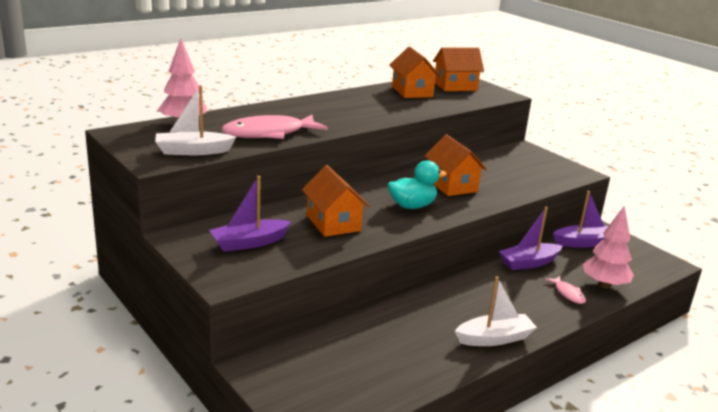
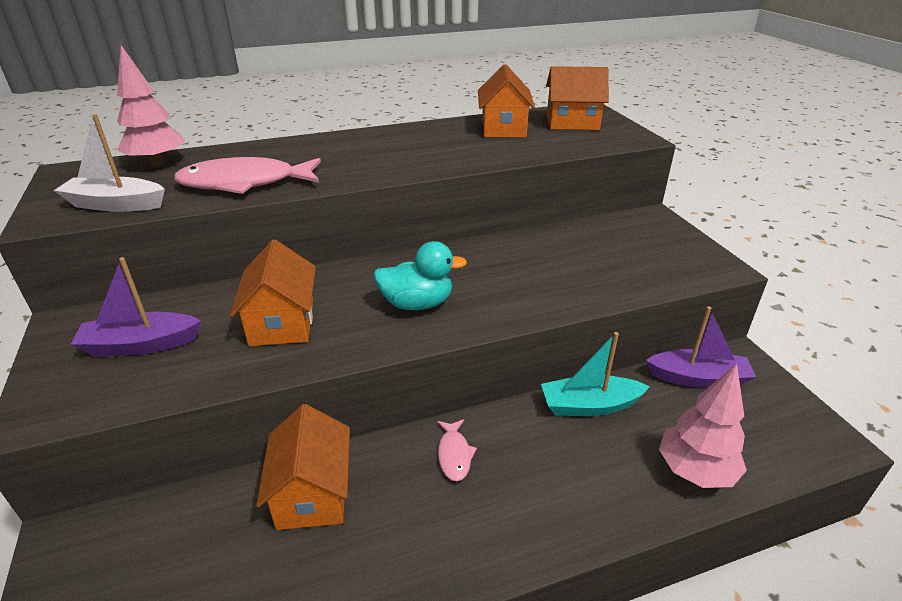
camera: 20 degrees right, 10 degrees up
orange house [425,134,487,196] -> orange house moved to [256,404,350,530]
white boat [455,276,537,346] -> none
purple boat [499,207,562,270] -> turquoise boat [541,332,650,416]
pink fish [545,276,586,304] -> pink fish moved to [437,419,477,481]

